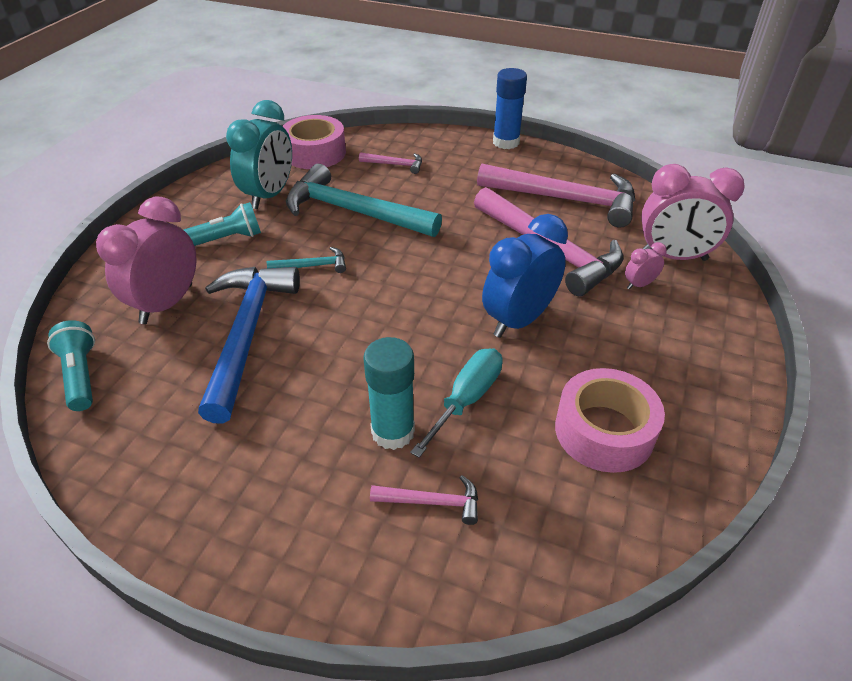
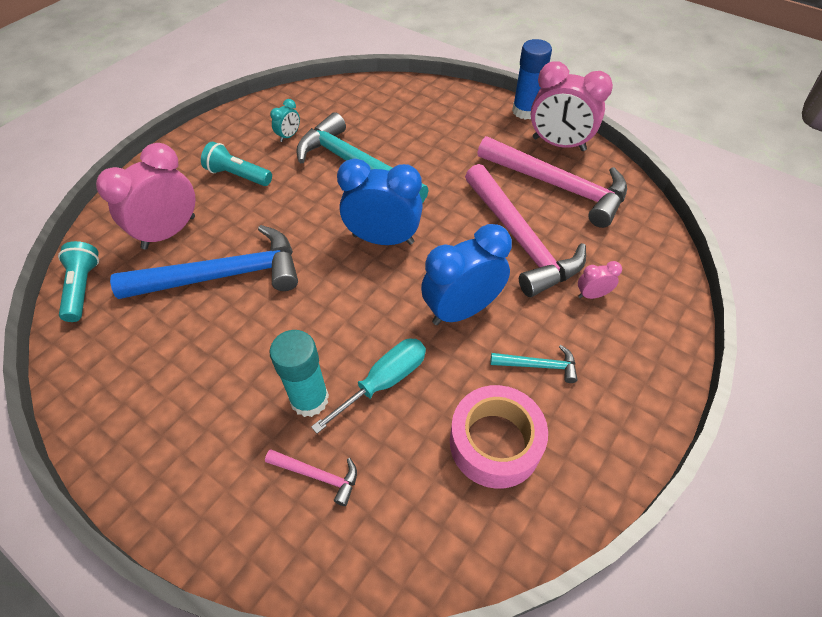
camera: 15 degrees right, 10 degrees up
turquoise flashlight [184,202,261,246] -> turquoise flashlight turned 150 degrees counterclockwise [201,142,272,186]
blue hammer [198,267,300,424] -> blue hammer turned 60 degrees clockwise [110,225,298,299]
turquoise clock [226,100,292,209] -> turquoise clock [270,99,300,142], size x0.45
turquoise hammer [267,247,346,273] -> turquoise hammer moved to [490,345,577,383]
pink tape [283,115,346,169] -> none
pink hammer [359,153,422,174] -> none
pink clock [641,164,745,261] -> pink clock moved to [531,61,613,151]
none -> blue clock [337,158,423,245]

